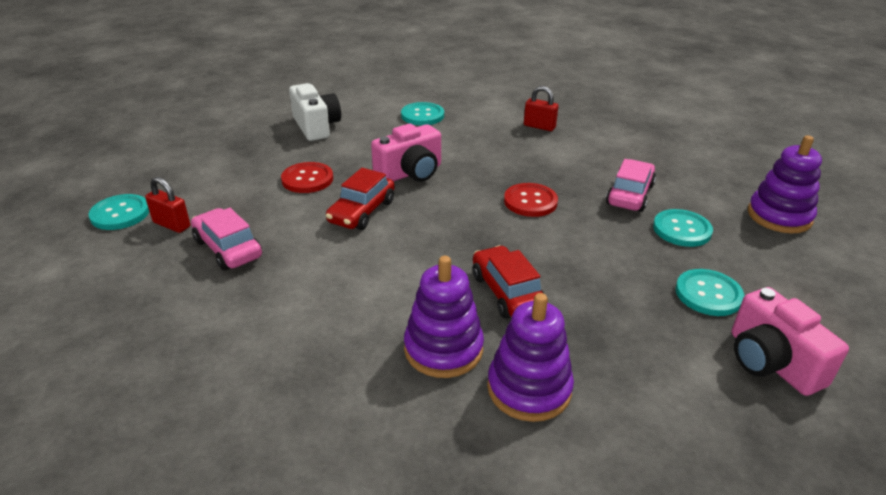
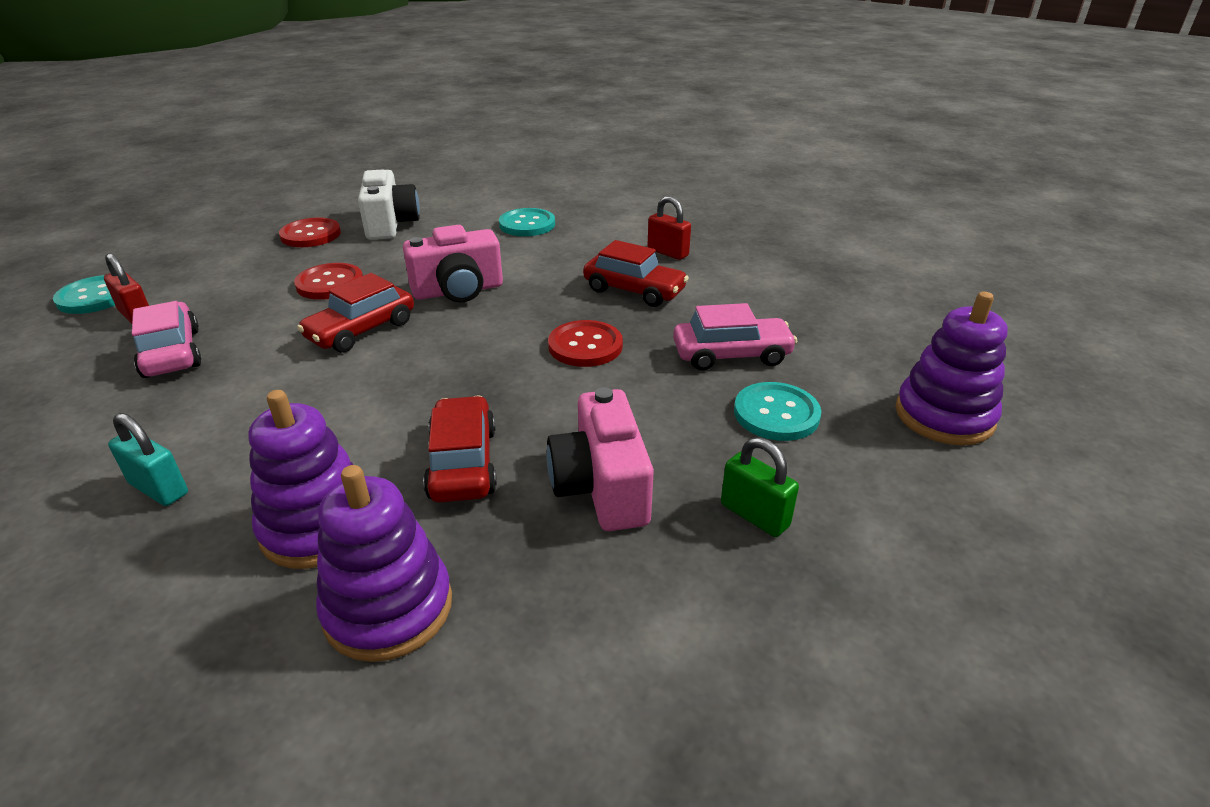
camera: 15 degrees right, 0 degrees up
pink car [606,159,656,212] -> pink car turned 45 degrees clockwise [673,303,797,371]
turquoise button [675,269,744,316] -> green padlock [721,437,799,537]
pink camera [731,287,849,396] -> pink camera moved to [547,387,654,531]
none -> turquoise padlock [108,413,188,506]
none -> red button [279,217,341,247]
none -> red car [583,240,689,307]

